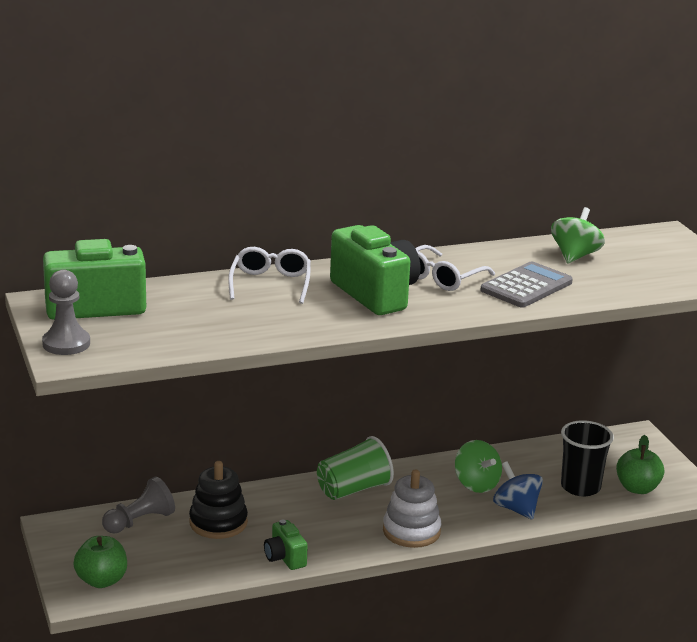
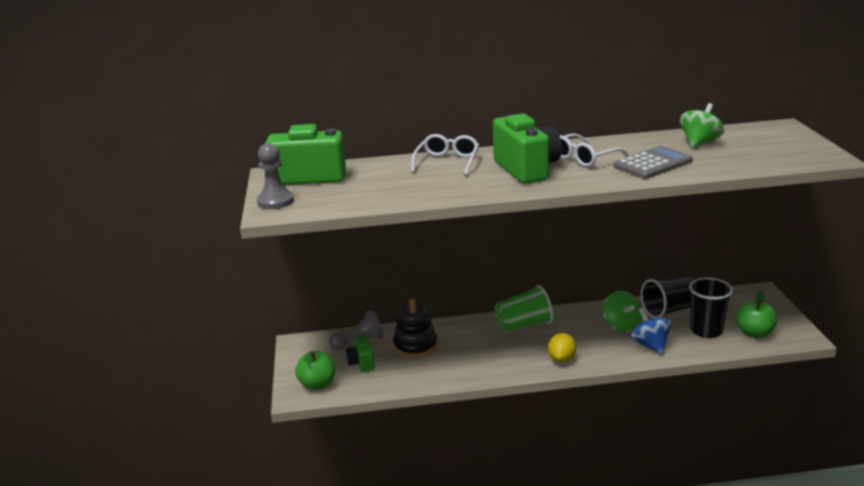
camera: 15 degrees right, 0 degrees up
green camera [264,519,308,570] -> green camera moved to [345,334,375,372]
white stacking toy [383,469,441,548] -> yellow lemon [548,333,576,363]
none -> black cup [641,277,694,318]

